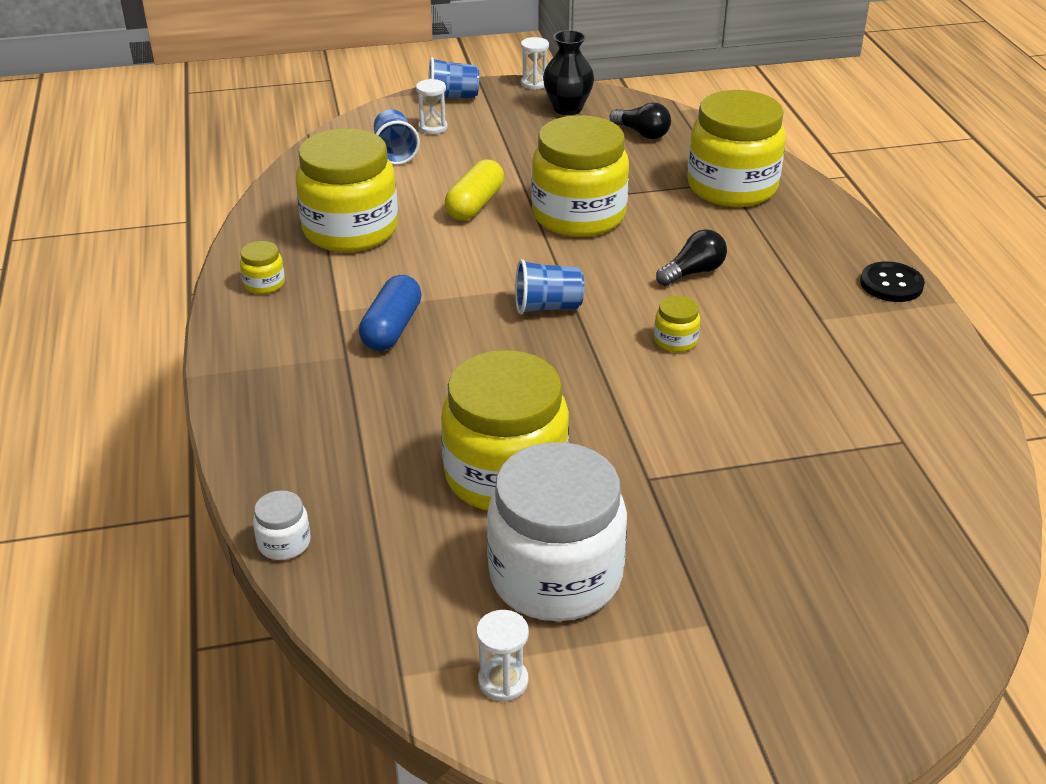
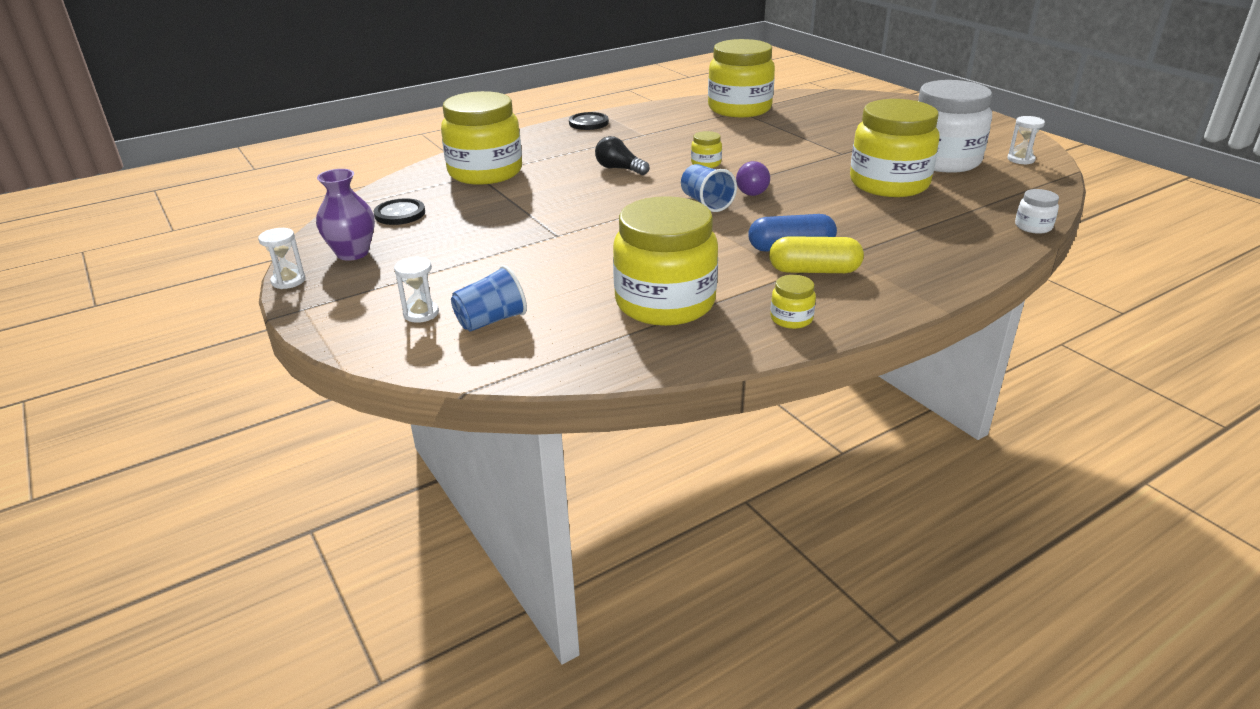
camera: 110 degrees left, 5 degrees down
blue cup [428,57,479,98] -> none
yellow capsule [445,160,504,220] -> yellow capsule moved to [769,236,864,273]
yellow jar [531,115,629,237] -> yellow jar moved to [708,39,775,117]
black vase [543,30,594,115] -> purple vase [316,169,375,261]
black light bulb [609,103,671,139] -> black button [374,198,425,225]
none -> purple light bulb [736,161,770,196]

